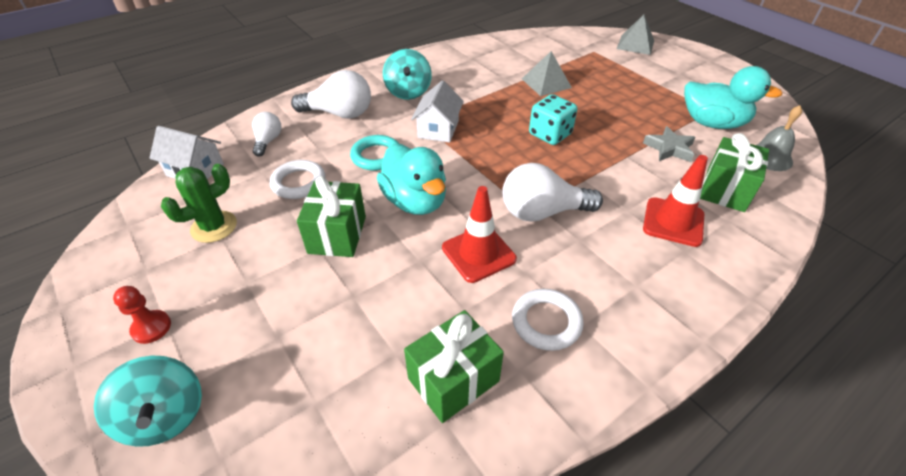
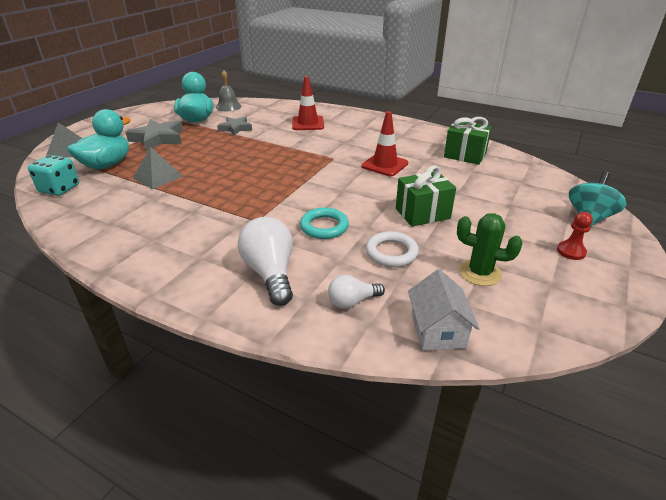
camera: 115 degrees left, 10 degrees down
turquoise duck [377,144,446,215] -> turquoise duck moved to [67,109,131,169]
turquoise spinning top [383,49,432,100] -> none
white house [411,80,464,142] -> none
white light bulb [502,163,603,222] -> none
white ring [512,289,584,351] -> none
turquoise dice [529,94,577,145] -> turquoise dice moved to [28,155,79,196]
green gift [700,133,769,212] -> none
none -> grey star [126,119,183,151]

